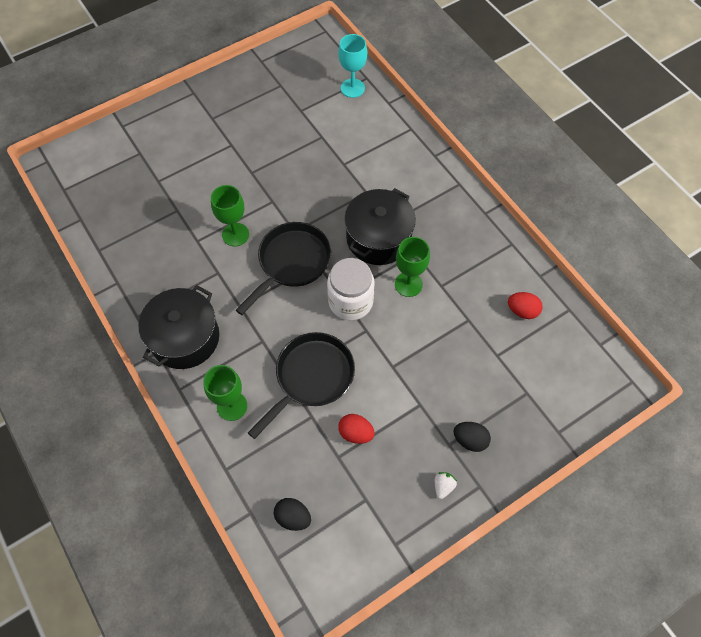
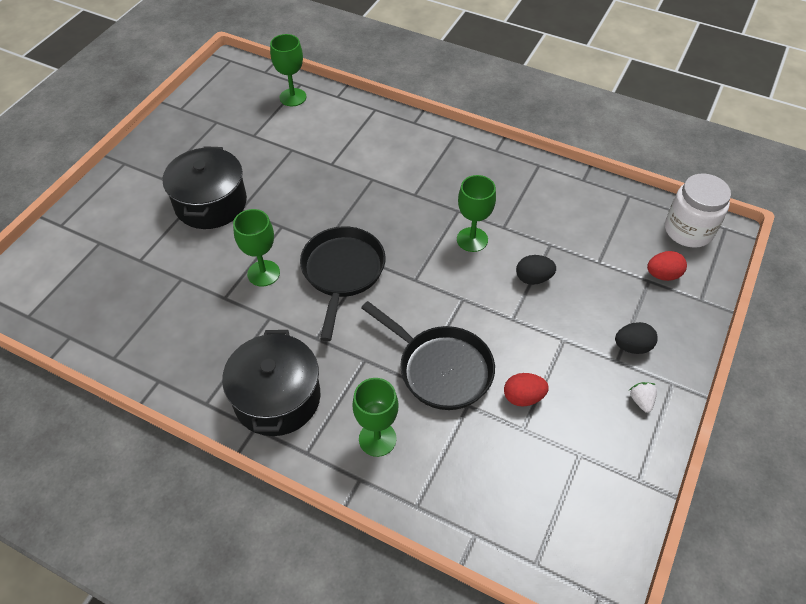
camera: 30 degrees left, 10 degrees down
black pan [248,332,355,439] -> black pan turned 120 degrees clockwise [361,301,495,410]
black egg [274,498,311,531] -> black egg moved to [516,255,556,285]
white jar [327,258,374,320] -> white jar moved to [665,173,731,248]
turquoise goblet [338,34,367,98] -> green goblet [270,34,306,106]
black pot [344,188,416,265] -> black pot moved to [163,146,247,229]
red egg [508,292,543,319] -> red egg moved to [647,251,687,281]

